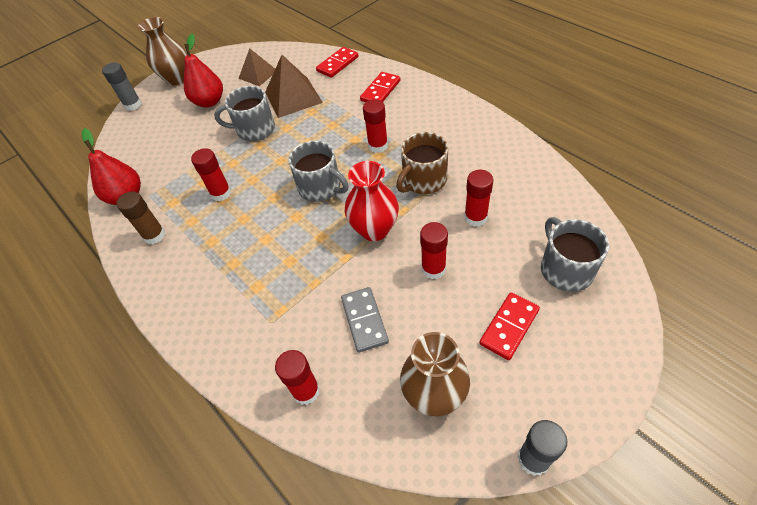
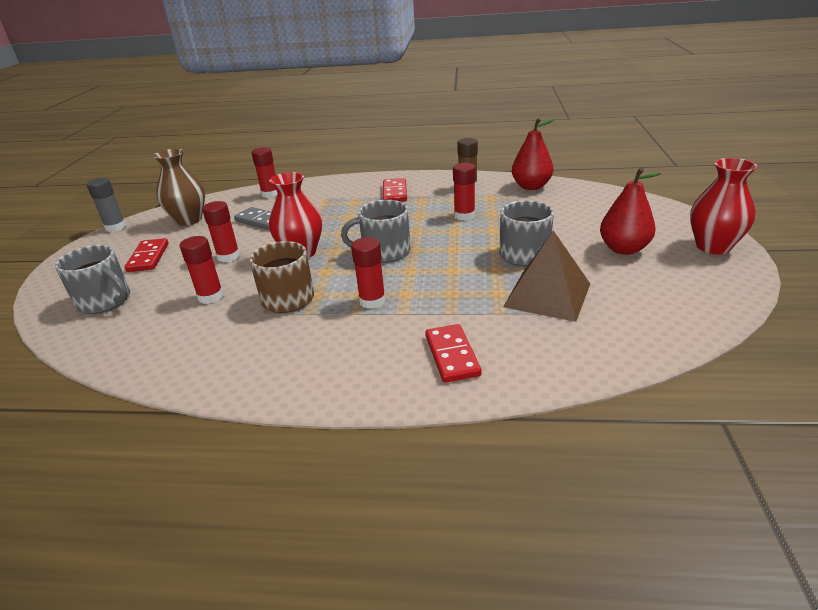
camera: 135 degrees right, 20 degrees down
grey glue stick [102,62,142,111] -> none
brown vase [138,17,187,86] -> red vase [690,158,757,254]
brown pyramid [238,48,275,86] -> none
red domino [316,47,359,78] -> red domino moved to [383,178,407,201]

